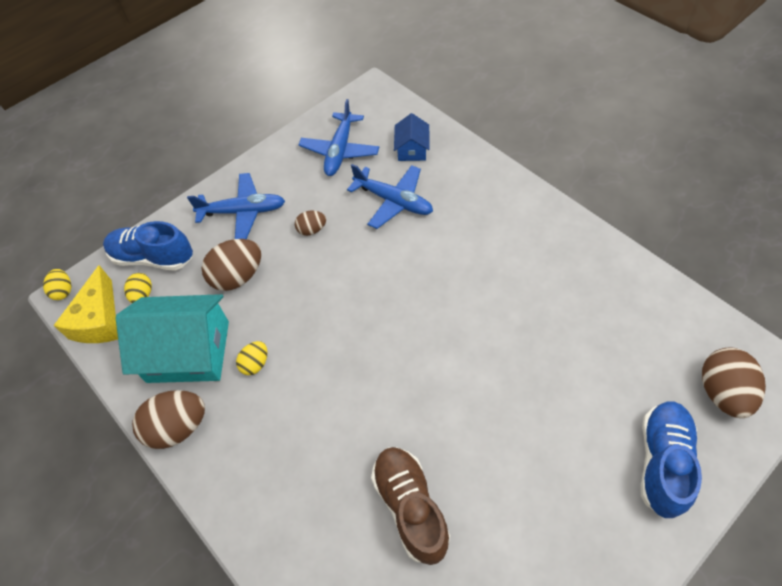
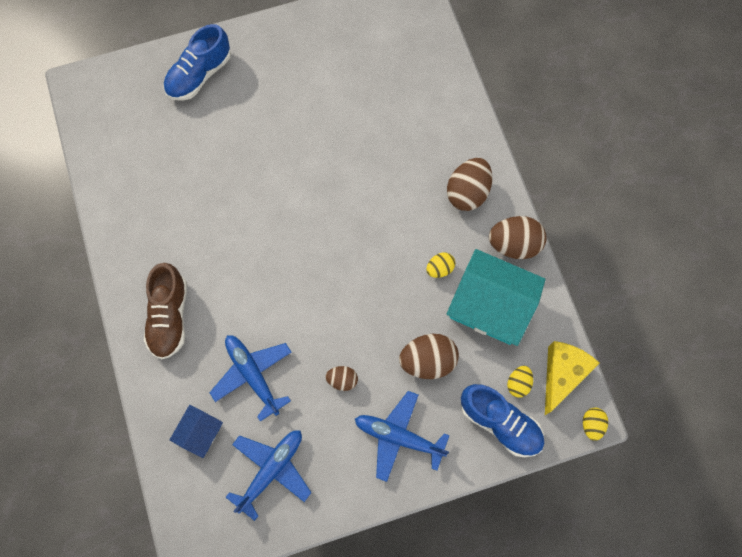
camera: 160 degrees left, 15 degrees up
brown shoe [371,447,450,565] -> brown shoe moved to [144,263,187,359]
brown egg [702,347,766,418] -> brown egg moved to [447,158,492,211]

